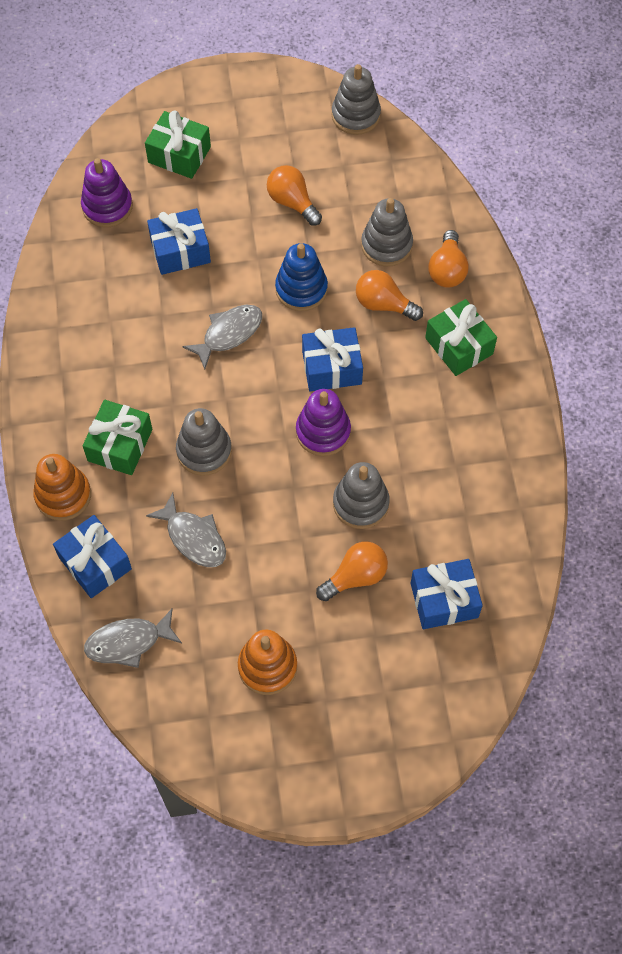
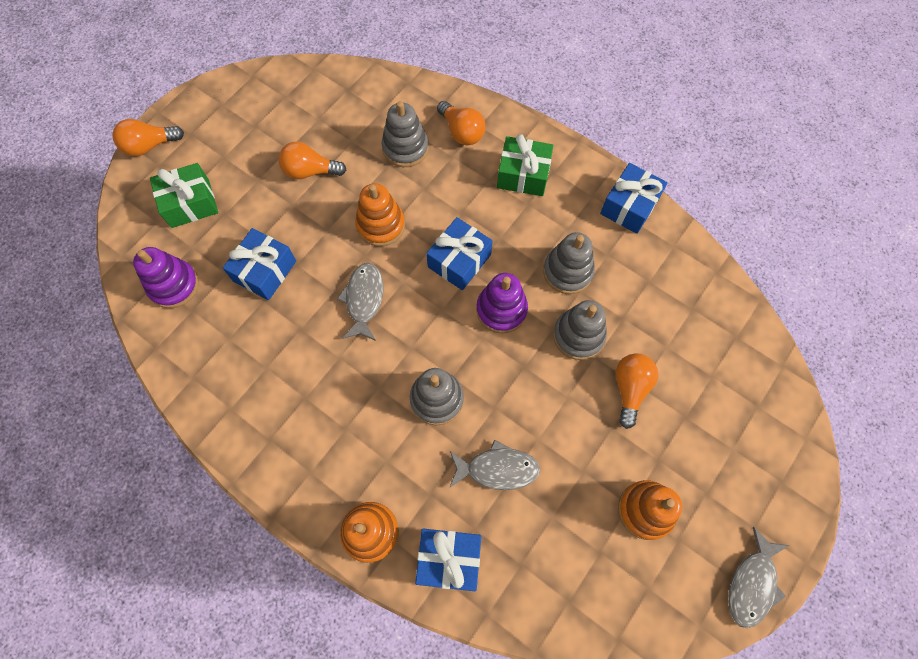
camera: 45 degrees left, 5 degrees up
green gift [83,400,152,475] -> none
grey fish [84,609,182,668] -> grey fish moved to [728,527,790,628]
blue stacking toy [275,243,328,311] -> orange stacking toy [355,183,405,247]
grey stacking toy [332,64,381,135] -> grey stacking toy moved to [543,232,595,294]
orange light bulb [356,270,423,321] -> orange light bulb moved to [112,119,184,156]
blue gift [410,559,483,629] -> blue gift moved to [600,163,668,234]

